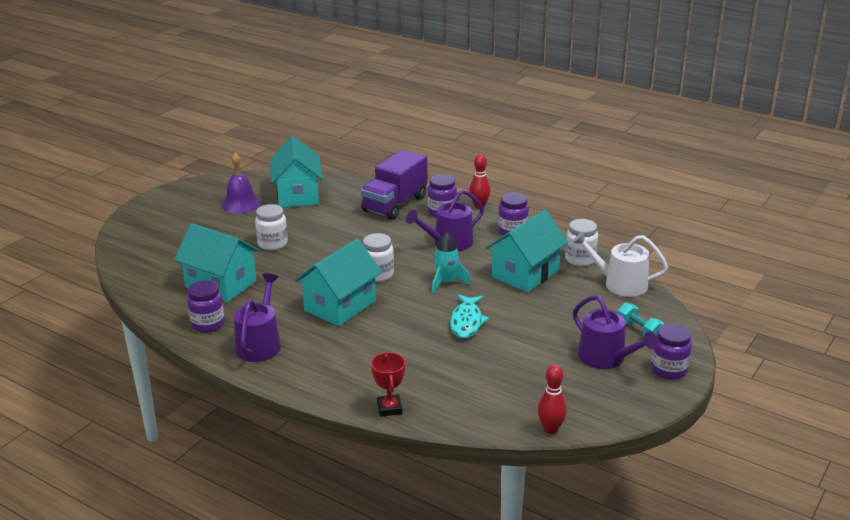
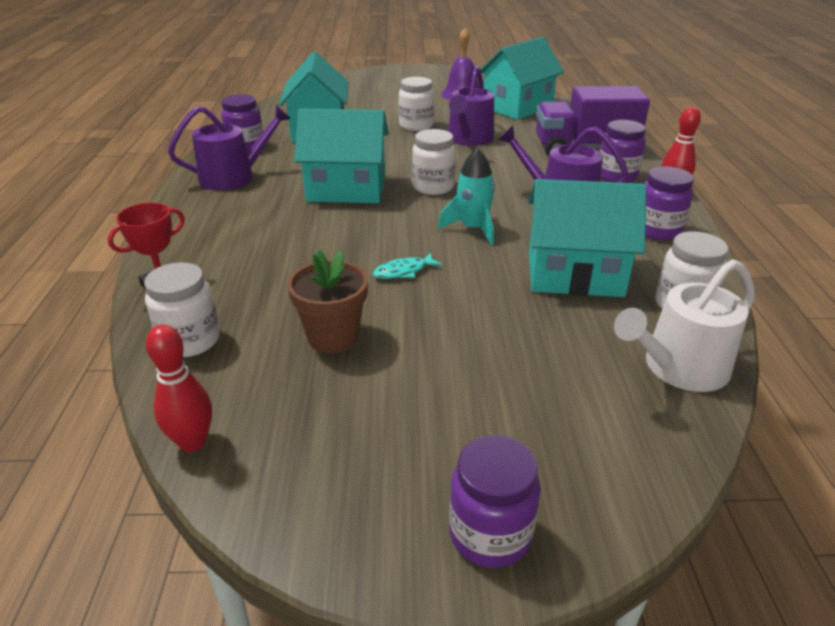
camera: 55 degrees right, 5 degrees up
turquoise fish [450,294,489,338] -> turquoise fish [373,252,443,279], size x0.61
white watering can [573,232,668,297] -> white watering can turned 105 degrees counterclockwise [614,259,755,392]
purple watering can [573,295,658,369] -> purple watering can moved to [448,66,494,146]
turquoise dumbbell [618,303,664,336] -> none
none -> white jar [144,262,220,357]
none -> brown flower pot [287,250,368,353]

